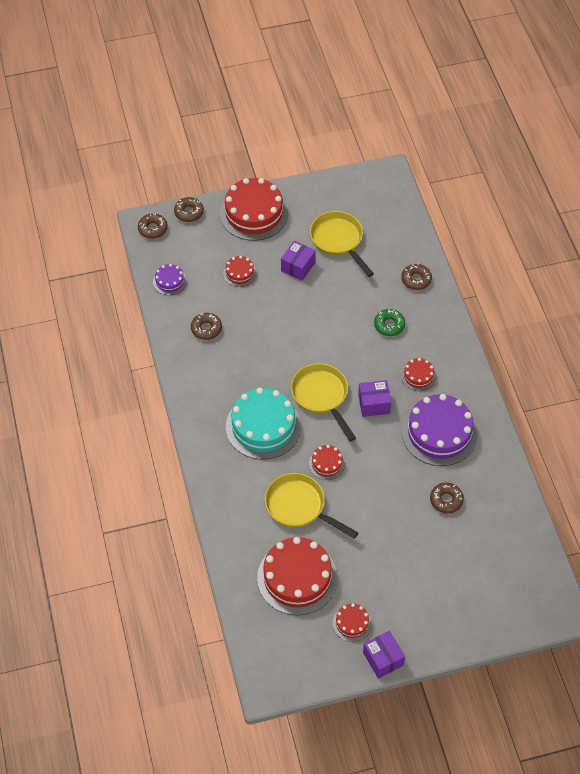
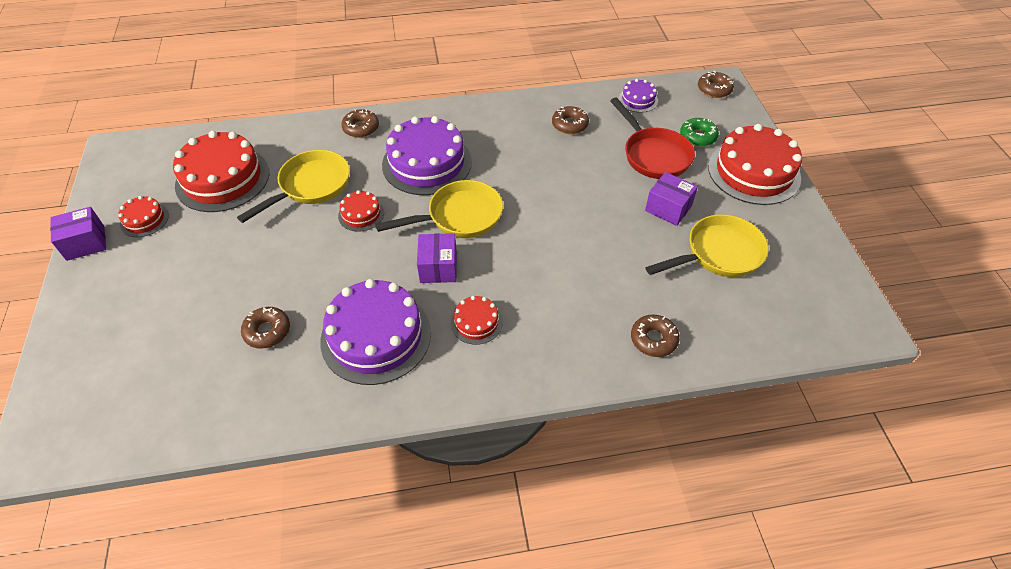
camera: 95 degrees right, 5 degrees down
brown donut [174,197,204,222] -> brown donut moved to [341,109,379,138]
red cake [223,256,257,287] -> red pan [610,97,695,179]
turquoise cake [226,388,301,460] -> purple cake [382,116,472,195]
green donut [374,309,405,336] -> green donut moved to [680,118,719,146]

